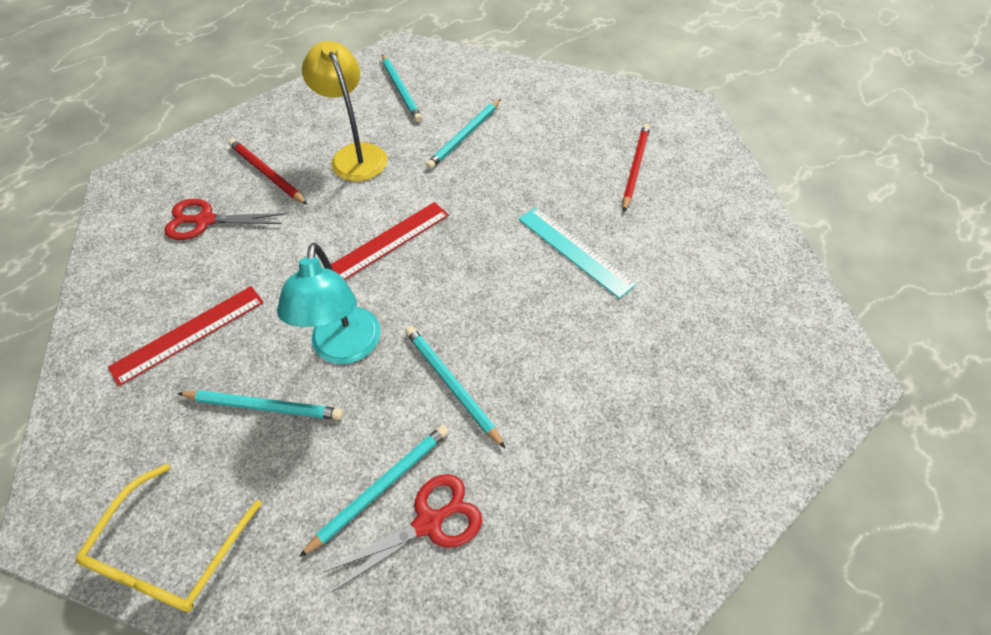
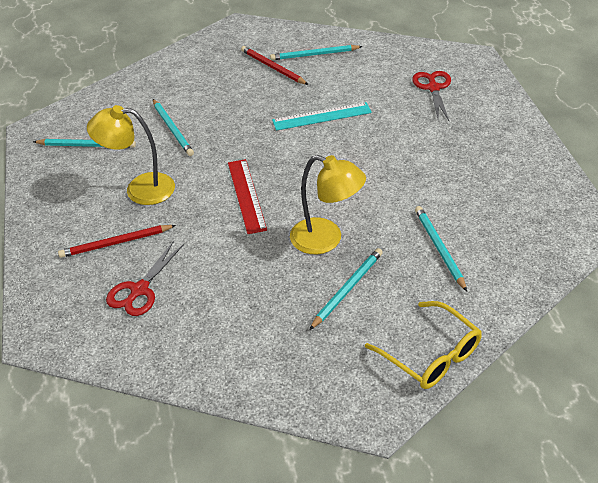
camera: 60 degrees left, 10 degrees down
red ruler [108,286,264,386] -> none
turquoise lamp [277,243,381,364] -> yellow lamp [290,155,366,254]
red scissors [323,474,482,592] -> red scissors moved to [412,71,451,121]
turquoise pencil [405,326,505,448] -> turquoise pencil moved to [270,45,363,60]

